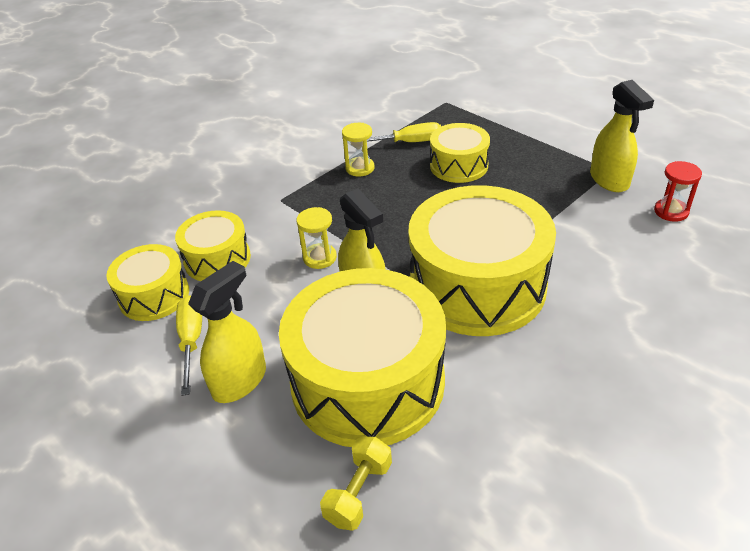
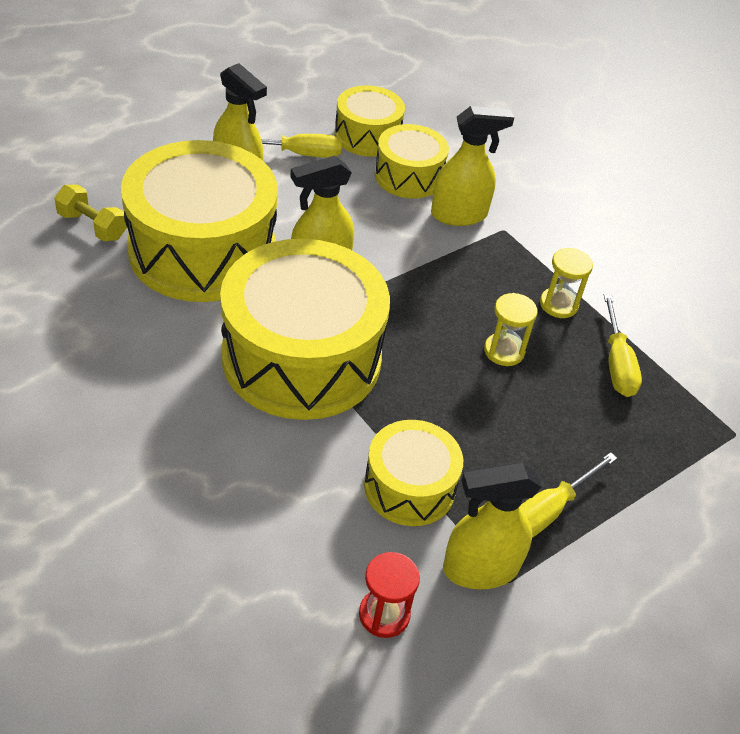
camera: 90 degrees right, 5 degrees up
yellow hourglass [297,207,337,269] -> yellow hourglass moved to [484,293,538,366]
yellow drum [430,123,490,183] -> yellow drum moved to [364,420,463,526]
none -> yellow spray bottle [431,106,514,226]
none -> yellow screwdriver [519,452,617,538]

